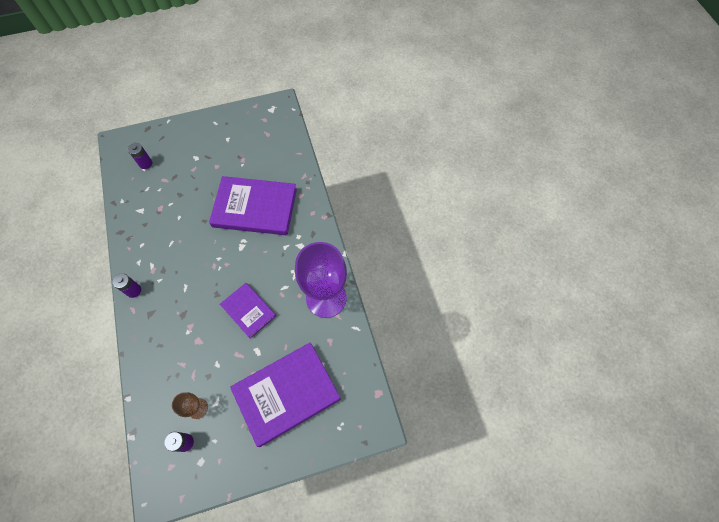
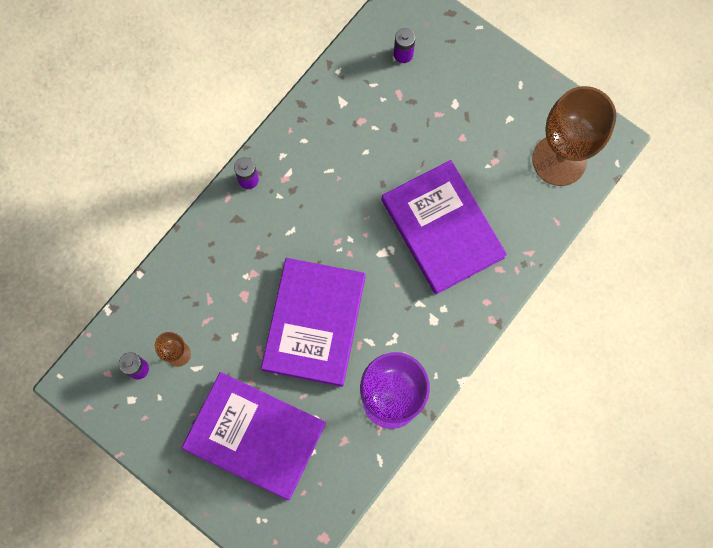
camera: 55 degrees right, 10 degrees up
purple book [220,283,276,339] -> purple book [261,258,366,387], size x1.78
none -> brown goblet [532,86,616,186]

